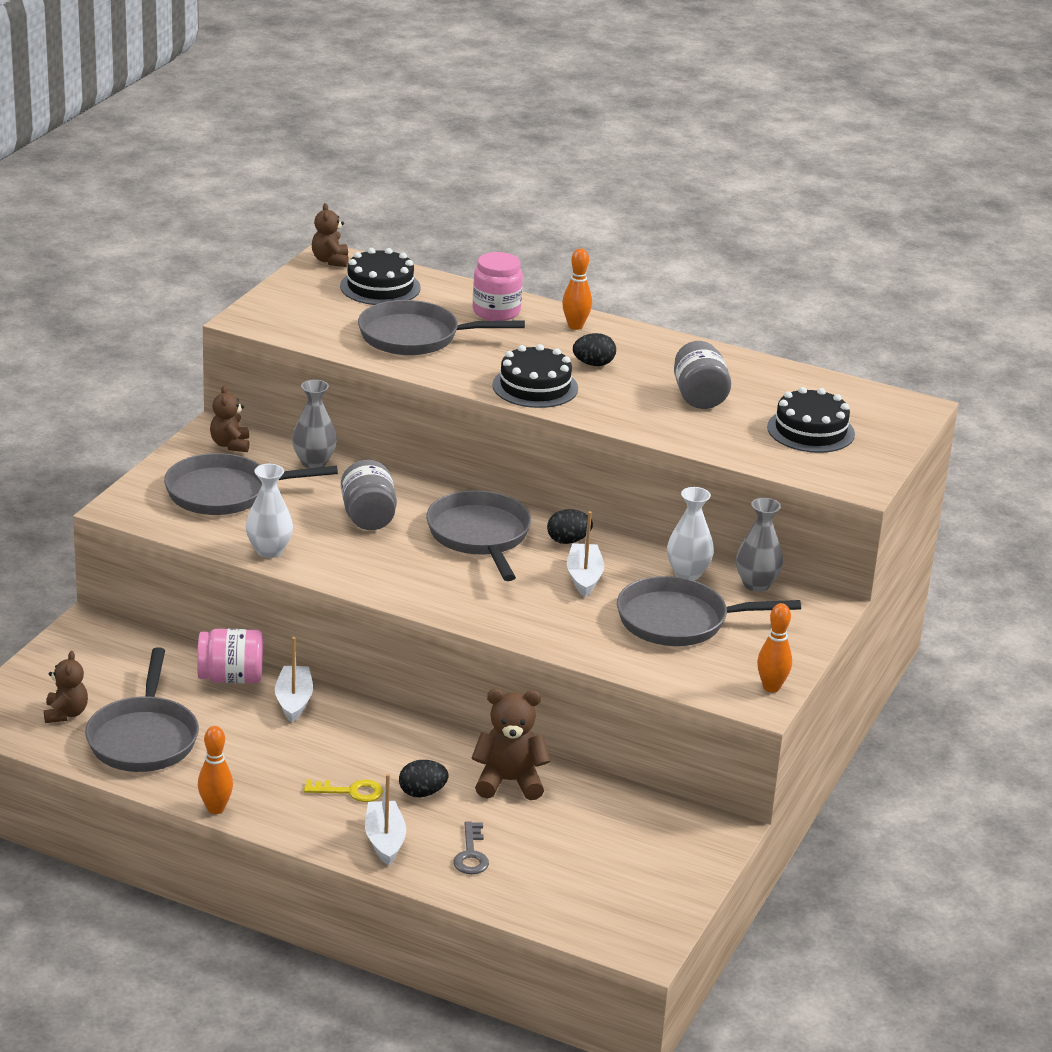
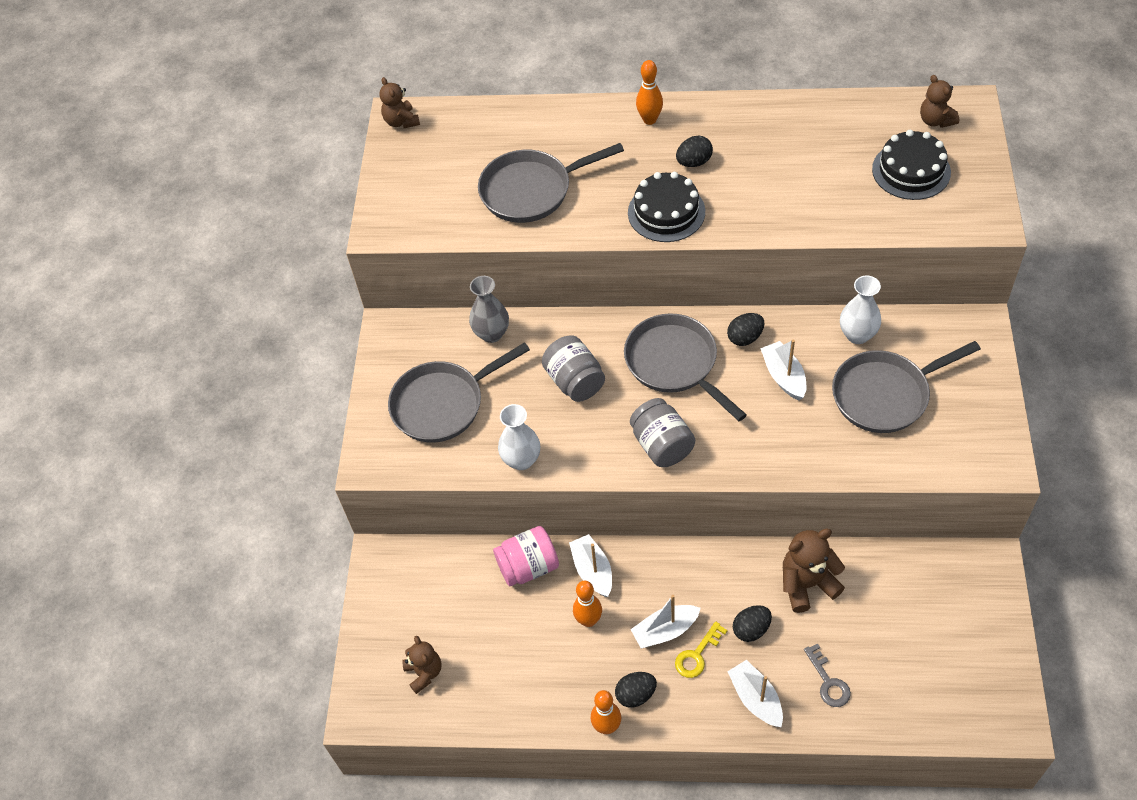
camera: 15 degrees left, 25 degrees up
grey pan [85,647,199,772] -> none
brown teddy bear [210,386,250,452] -> brown teddy bear moved to [920,75,959,128]
yellow key [304,779,383,802] -> yellow key turned 150 degrees clockwise [675,621,727,678]
black cake [340,248,421,305] -> none
pink jar [473,252,523,321] -> none
grey jar [674,341,731,409] -> grey jar moved to [630,398,695,467]
grey vase [736,497,783,592] -> none
orange bowling pin [757,603,792,692] -> orange bowling pin moved to [573,581,602,627]
none -> black egg [615,672,657,708]
none -> white boat [630,595,701,648]

